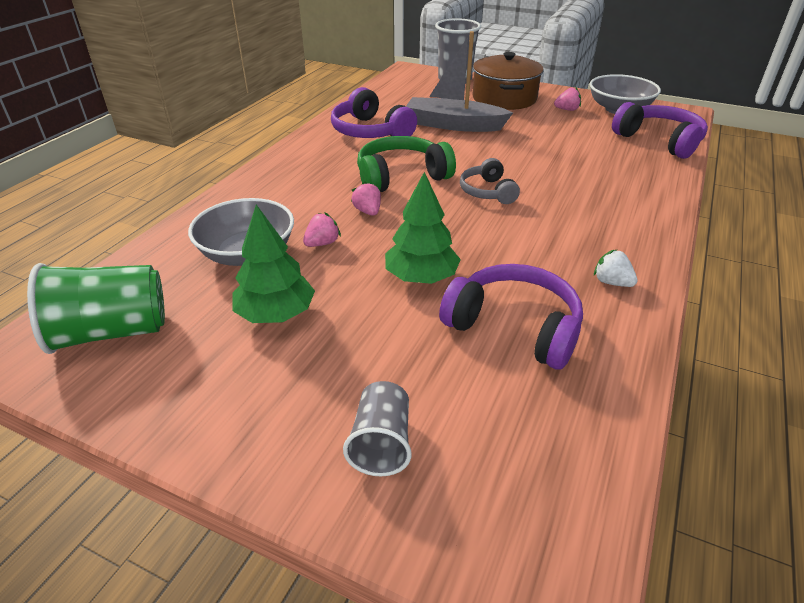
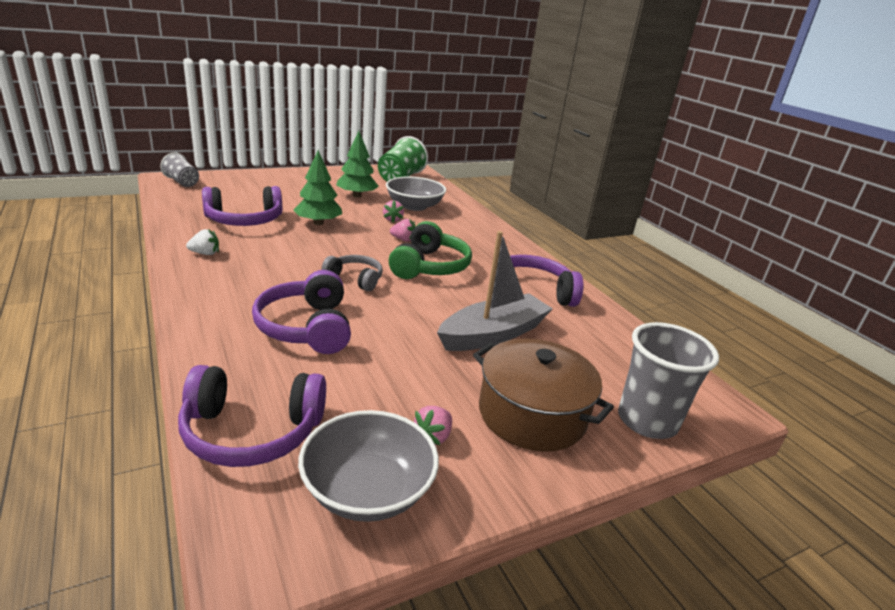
camera: 125 degrees right, 10 degrees down
grey cup [343,381,412,476] -> grey cup moved to [160,153,199,187]
none -> purple headphones [252,270,351,354]

